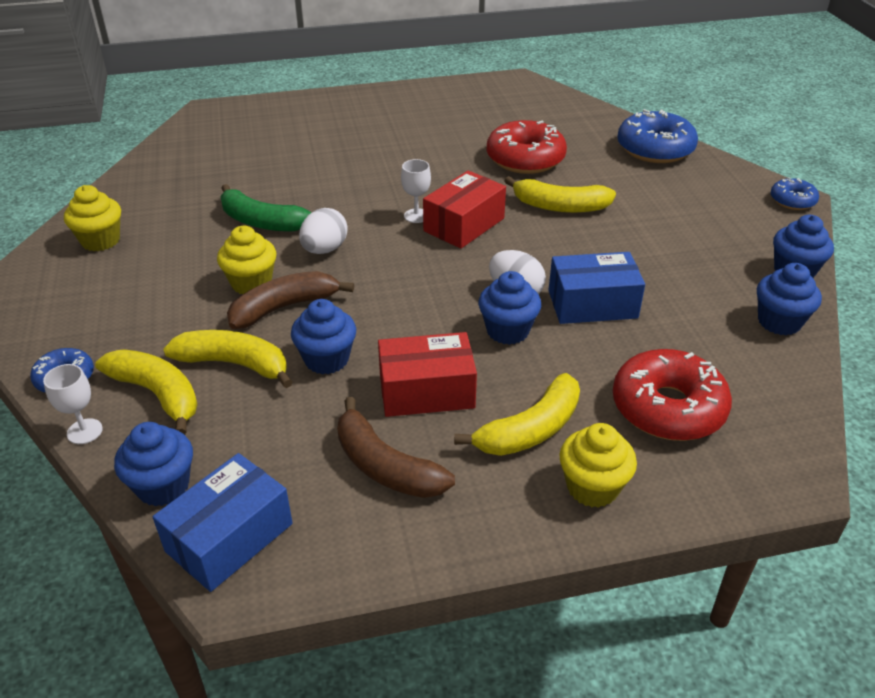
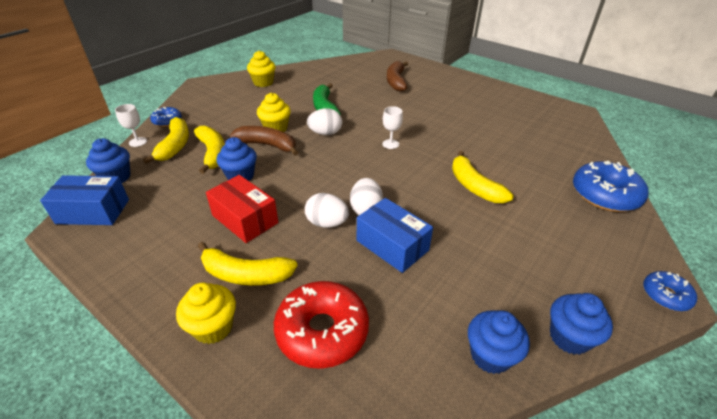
camera: 50 degrees right, 0 degrees up
brown banana [337,397,455,498] -> brown banana moved to [387,61,408,92]
red box [423,170,506,249] -> none
blue cupcake [479,271,541,345] -> white egg [305,193,349,227]
red donut [487,120,567,174] -> none

